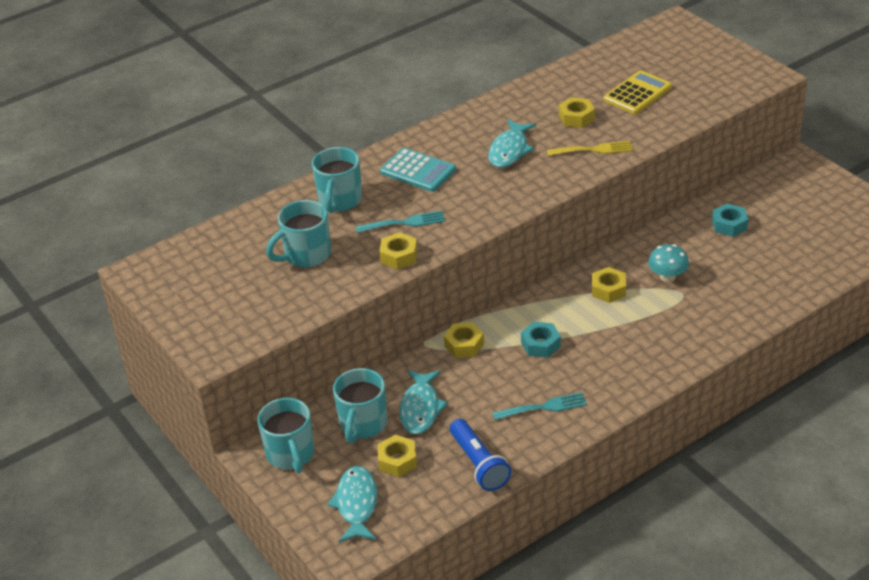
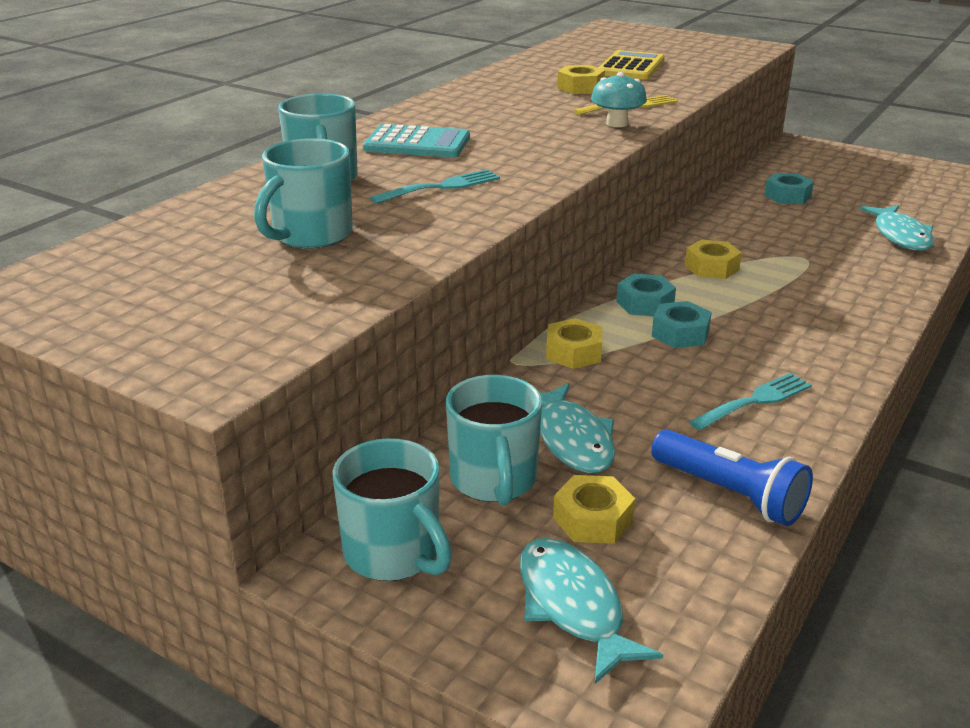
camera: 25 degrees left, 10 degrees down
yellow nut [380,232,417,270] -> none
turquoise fish [488,119,536,168] -> turquoise fish moved to [860,205,934,251]
turquoise mushroom [648,244,689,282] -> turquoise mushroom moved to [591,72,647,127]
none -> turquoise nut [616,273,676,316]

